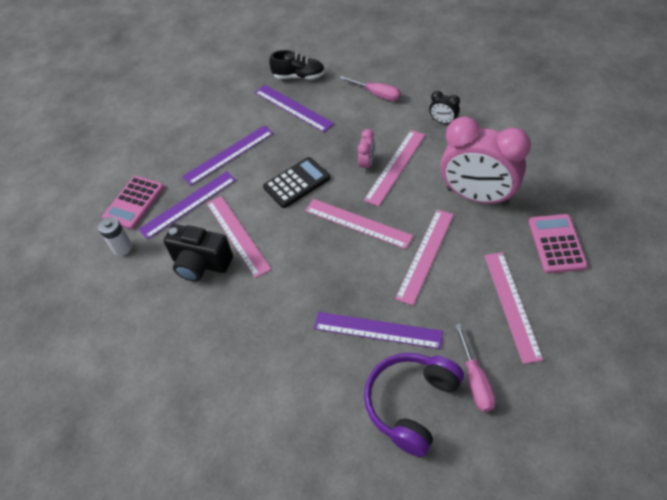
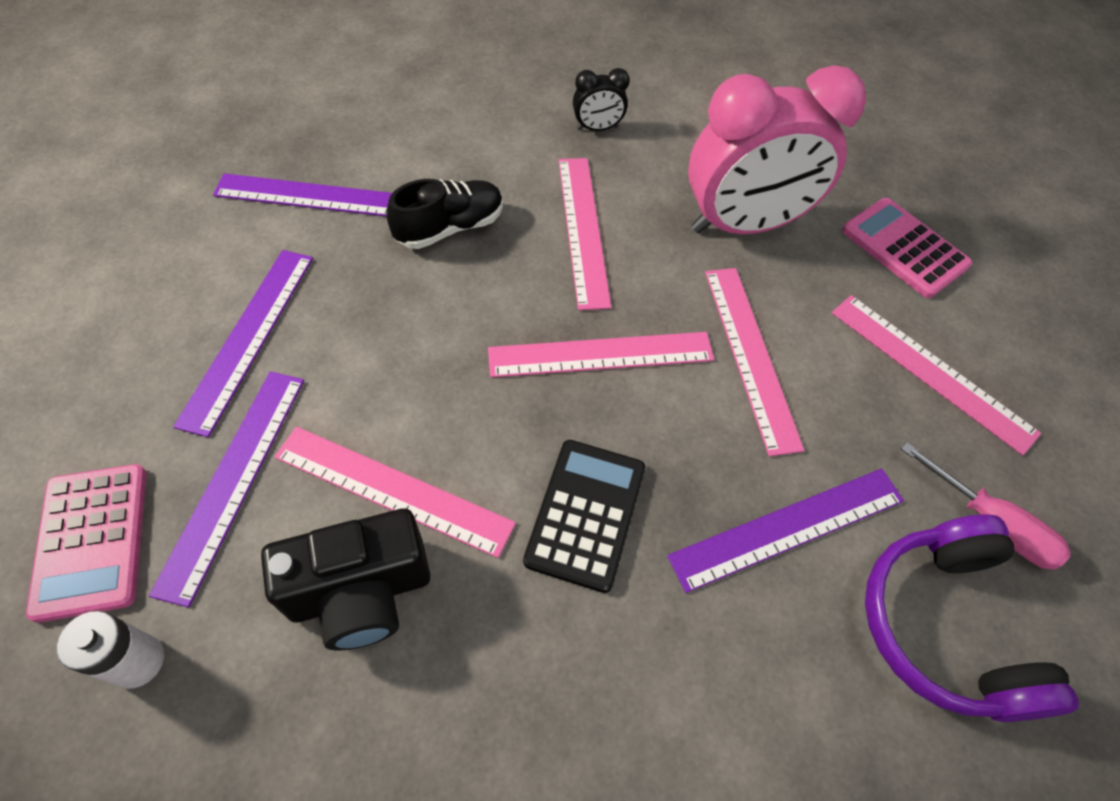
camera: 45 degrees left, 5 degrees up
black calculator [263,157,330,208] -> black calculator moved to [523,440,645,593]
black shoe [269,50,325,79] -> black shoe moved to [386,179,503,249]
pink screwdriver [339,76,401,101] -> none
pink clock [358,129,375,172] -> none

